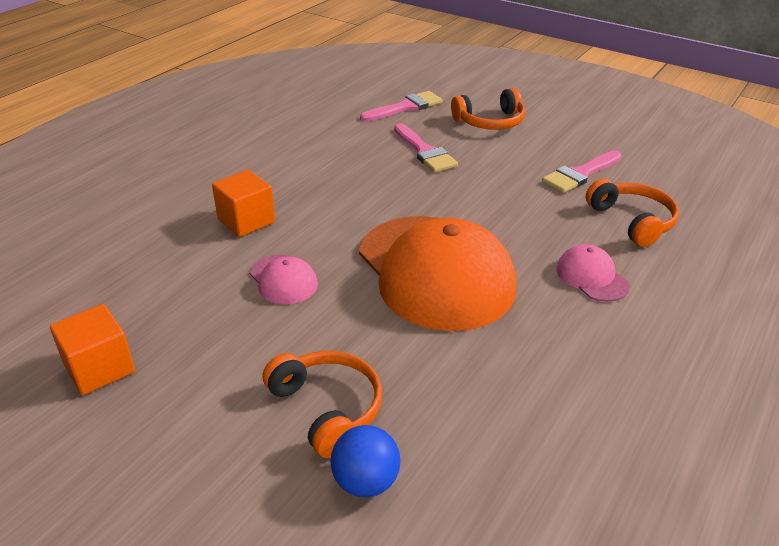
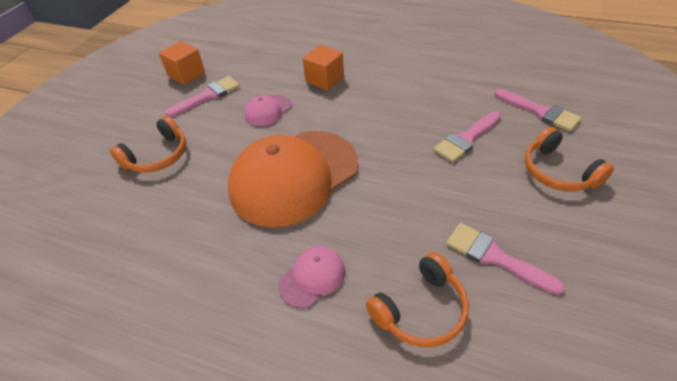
camera: 80 degrees right, 10 degrees up
blue ball [331,425,401,497] -> none
none -> pink brush [165,76,240,117]

